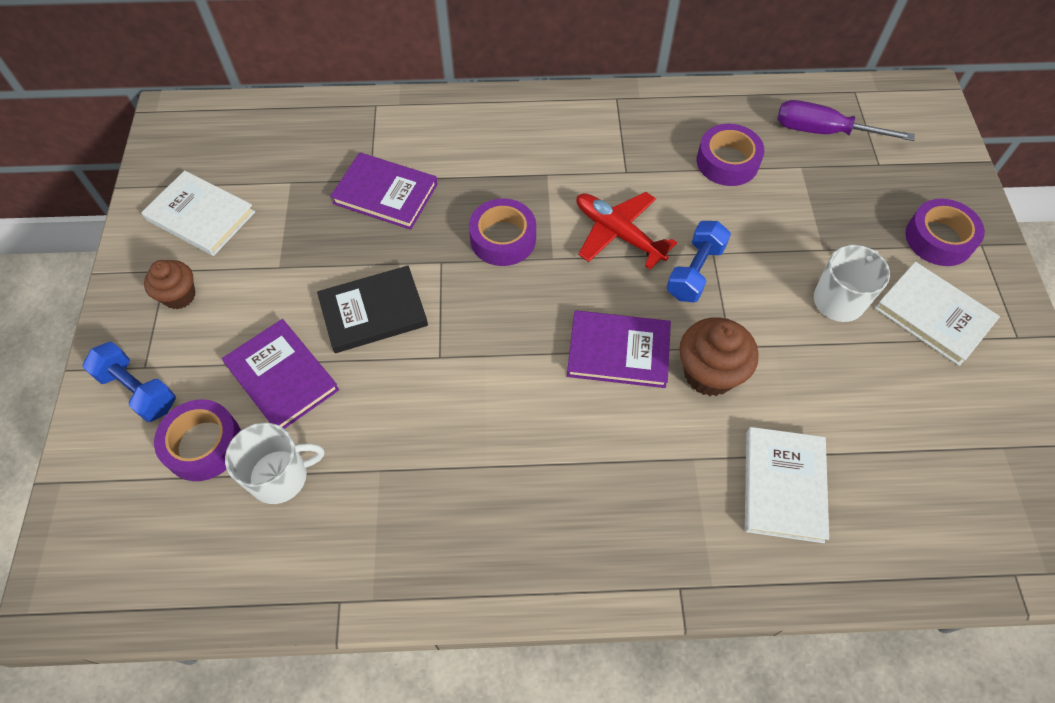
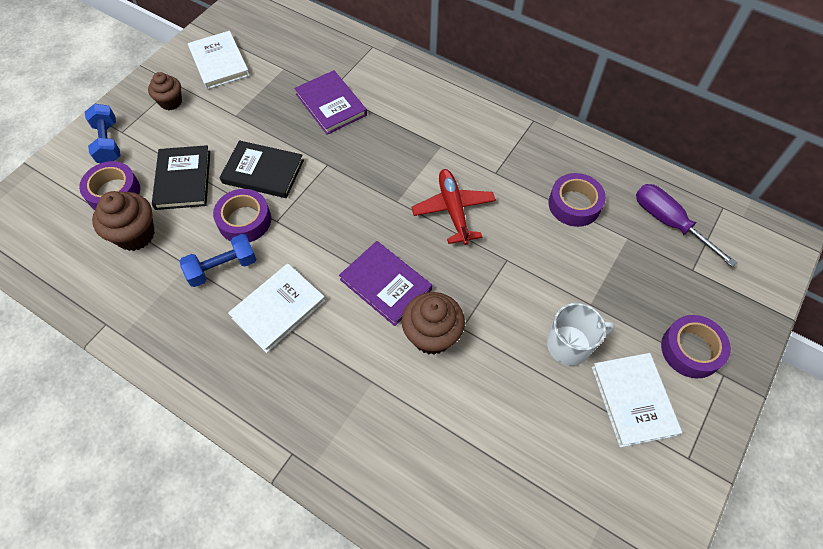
camera: 35 degrees right, 0 degrees up
purple book [222,319,339,429] -> black book [152,145,210,210]
white mug [225,422,324,504] -> brown cupcake [92,191,155,251]
purple tape [469,198,536,266] -> purple tape moved to [213,189,271,242]
blue dumbbell [666,221,731,302] -> blue dumbbell moved to [180,234,257,287]
white book [745,427,829,543] -> white book moved to [228,263,326,353]

